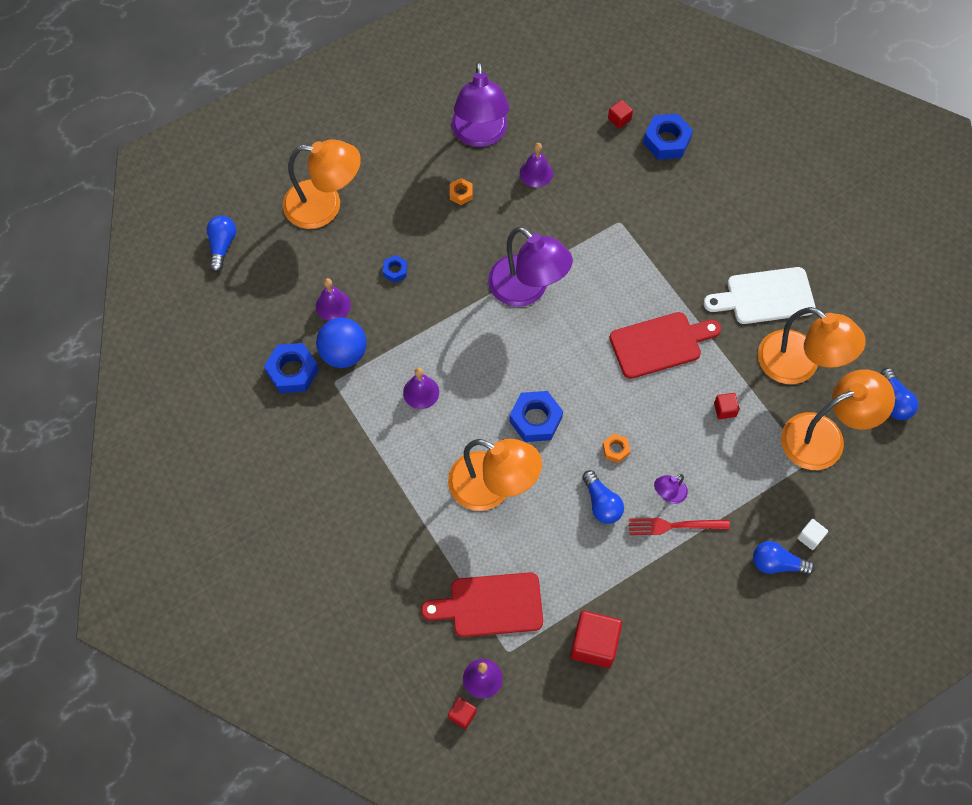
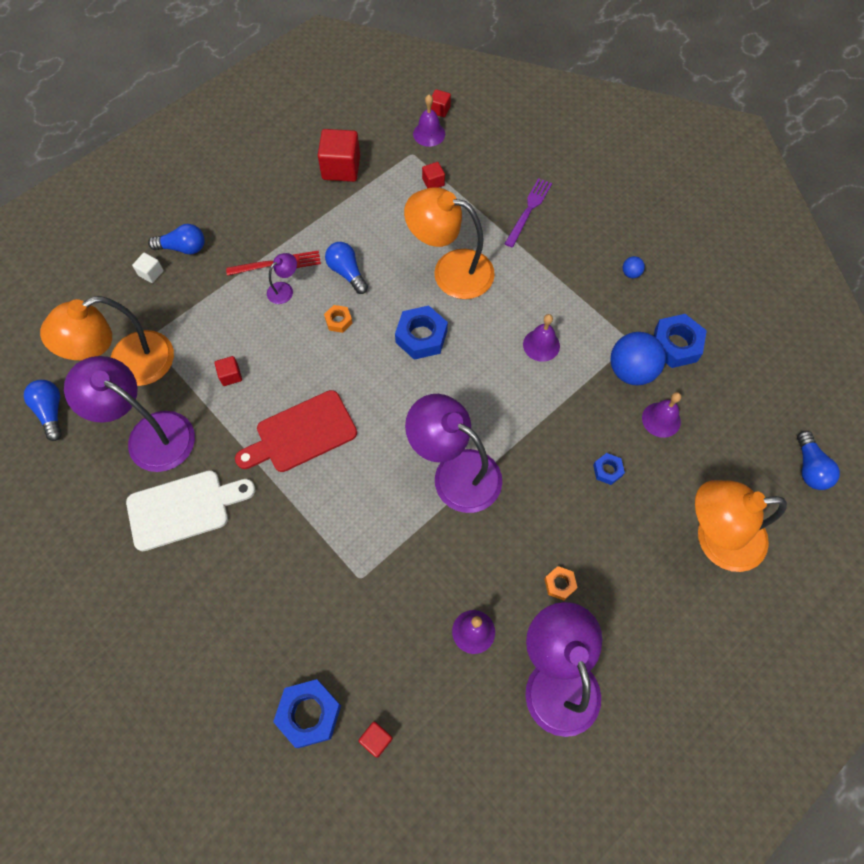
camera: 170 degrees right, 0 degrees up
red cutting board [421,572,543,637] -> red cube [422,162,445,188]
orange lamp [758,307,866,384] -> purple lamp [64,356,195,472]
none -> purple fork [504,178,552,247]
none -> blue ball [623,256,645,278]

